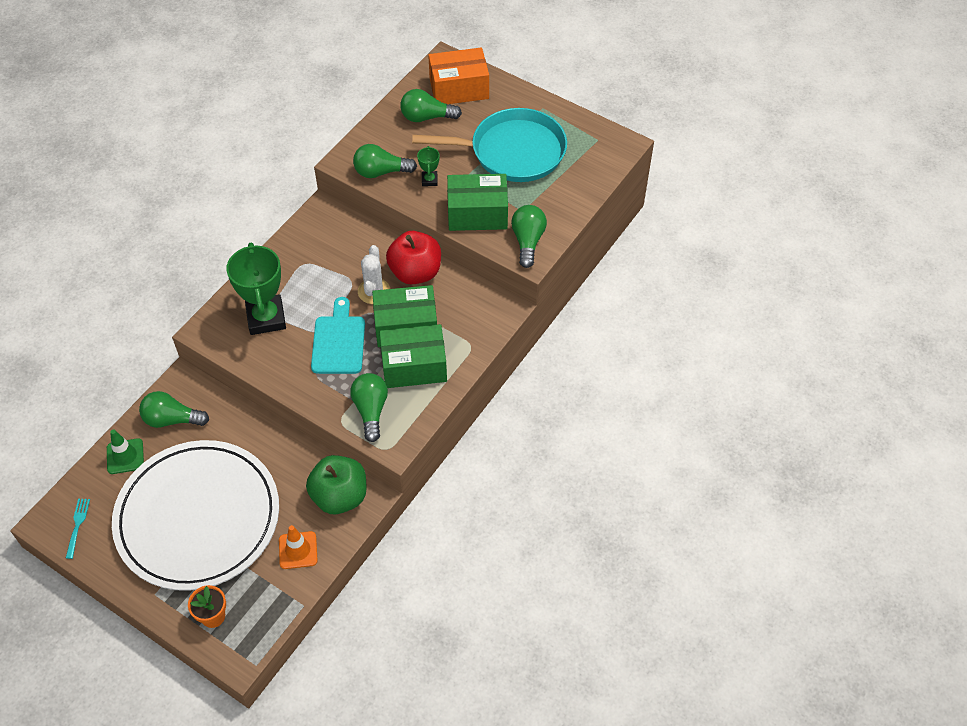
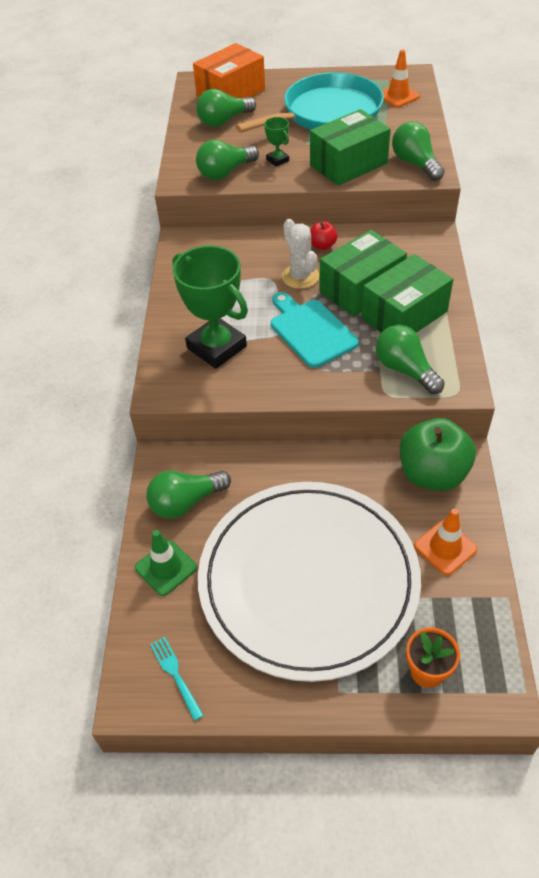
camera: 30 degrees left, 5 degrees down
red apple [386,231,441,284] -> red apple [310,222,338,250], size x0.46
none -> orange traffic cone [382,49,420,107]

